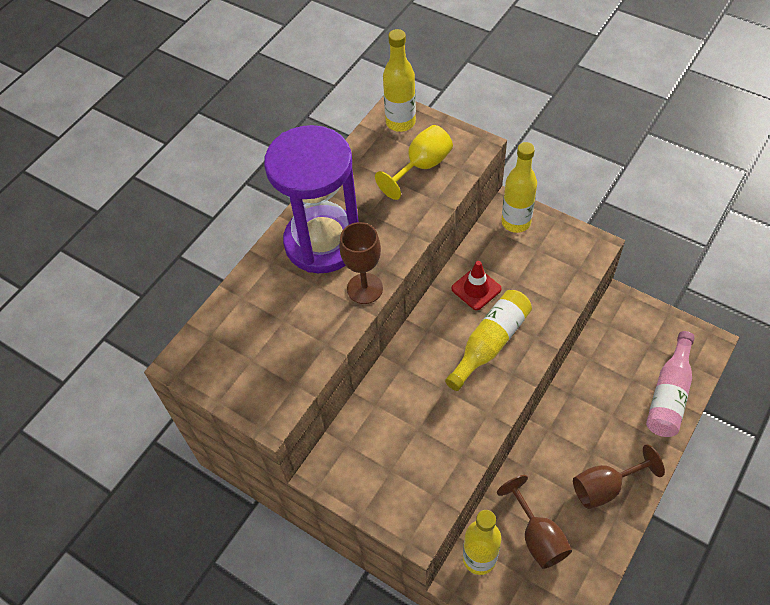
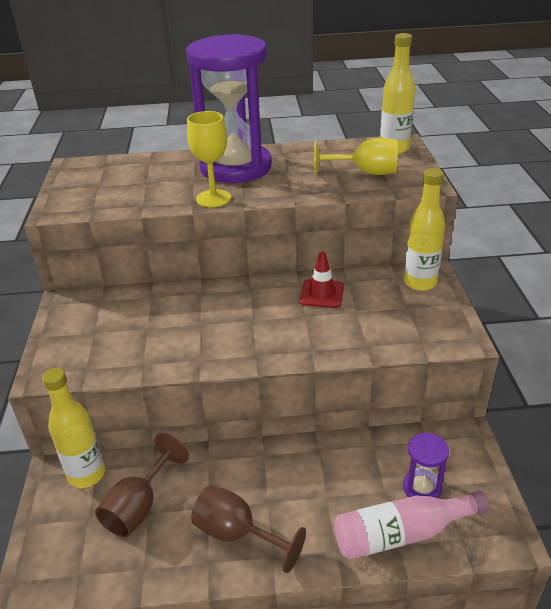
camera: 50 degrees right, 20 degrees down
brown goblet [339,222,383,304] -> yellow goblet [187,111,231,207]
yellow bottle [445,290,532,391] -> none
none -> purple hourglass [403,432,449,498]

